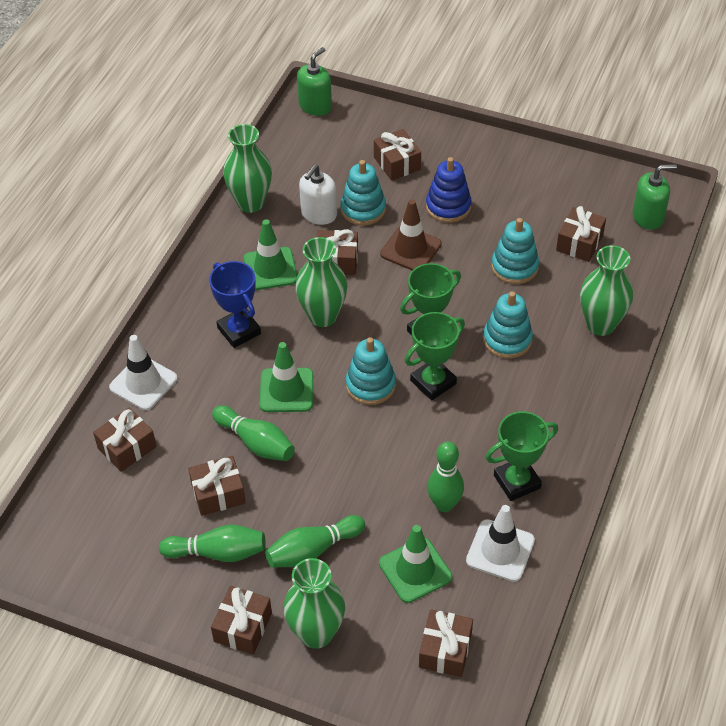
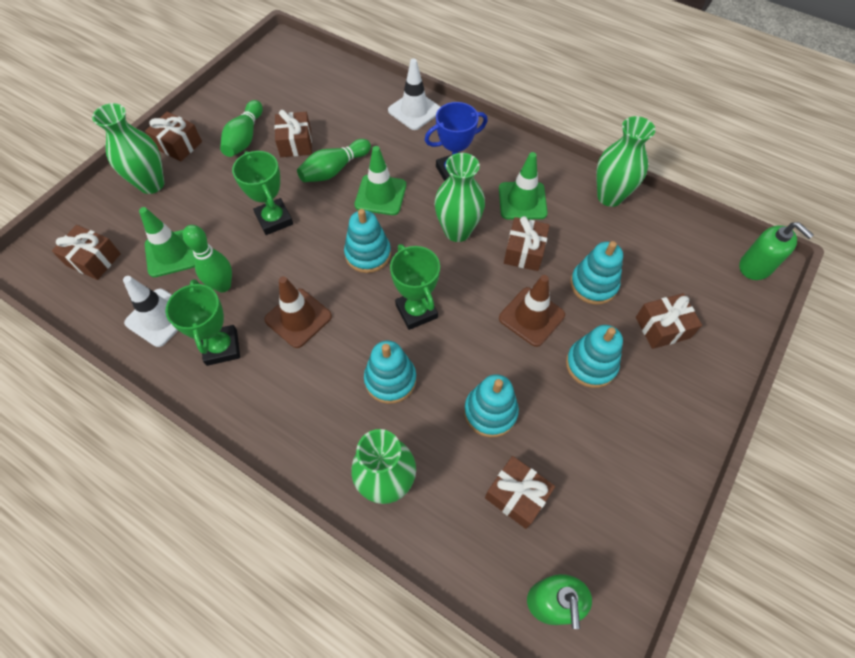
camera: 100 degrees right, 10 degrees up
brown gift [93,407,157,472] -> none
green bowling pin [265,515,365,568] -> none
white soap dispenser [299,165,337,225] -> none
green trophy [405,312,465,400] -> green trophy moved to [232,151,293,235]
blue stacking toy [426,157,472,223] -> turquoise stacking toy [566,325,623,388]
none -> brown traffic cone [264,276,332,348]

